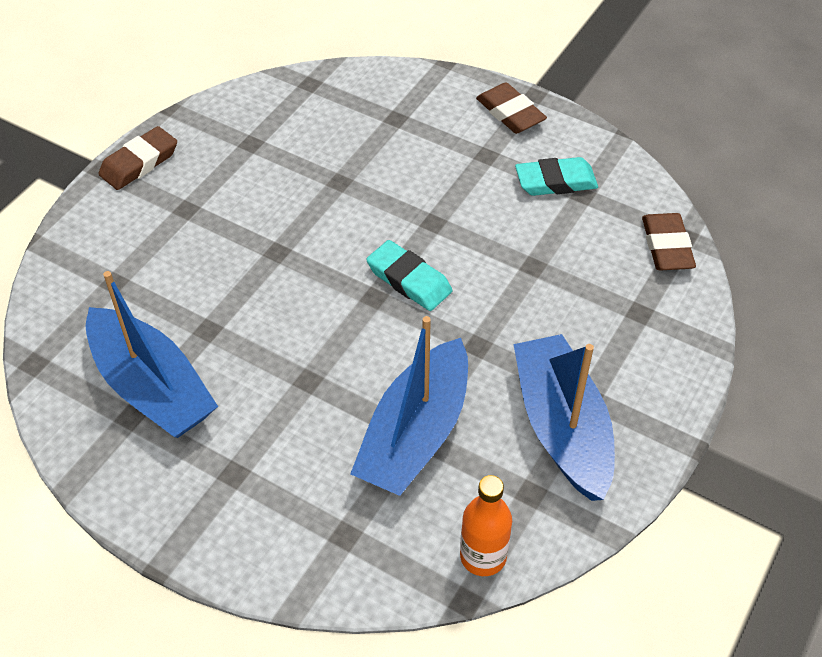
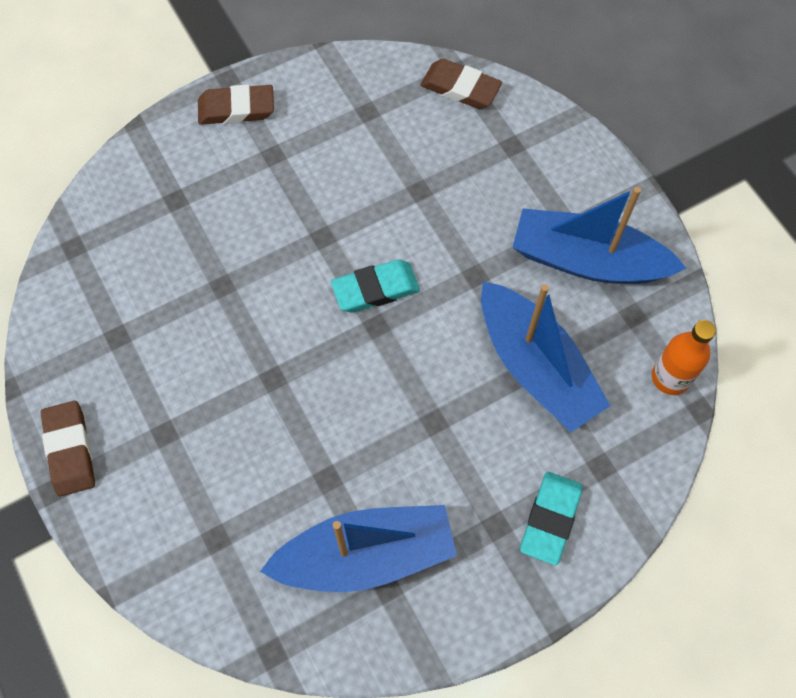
camera: 60 degrees left, 15 degrees up
turquoise eraser [515,157,598,196] -> turquoise eraser moved to [520,472,582,565]

